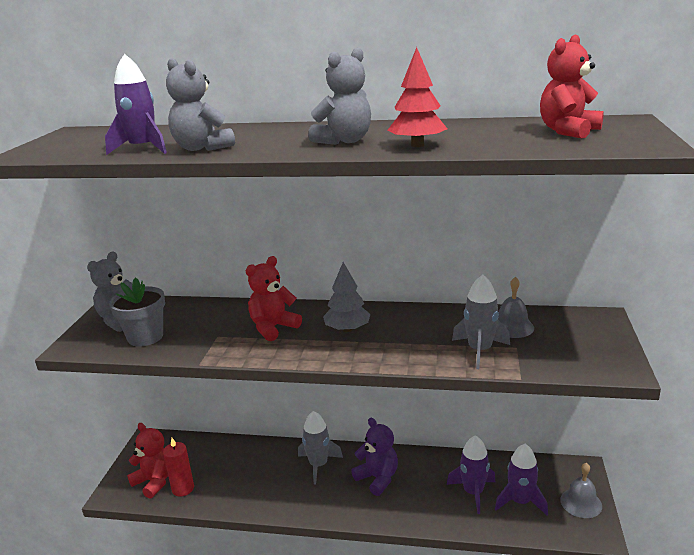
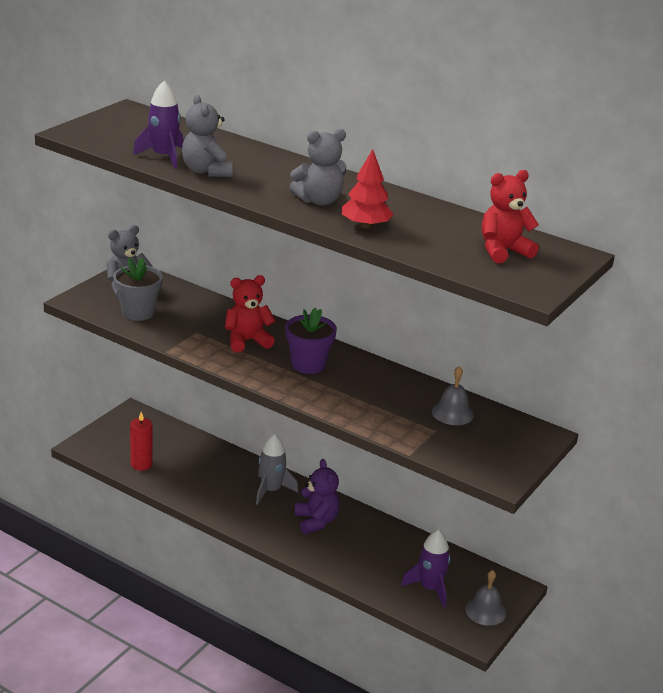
camera: 20 degrees right, 5 degrees up
red teddy bear [127,423,168,499] -> none
grey tree [323,262,371,332] -> purple flower pot [285,308,337,374]
purple rocket [447,435,495,514] -> none
grey rocket [452,275,510,369] -> none

